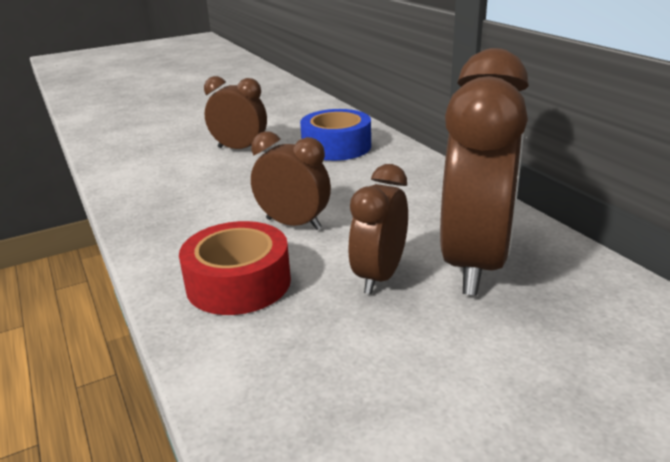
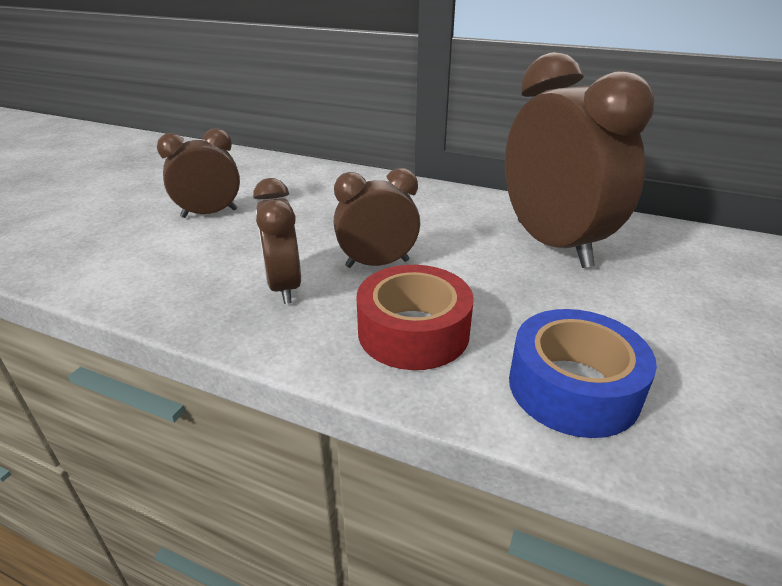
camera: 40 degrees left, 5 degrees up
blue tape [300,109,371,161] -> blue tape moved to [509,309,657,438]
brown clock [349,164,408,294] -> brown clock moved to [253,178,301,304]

